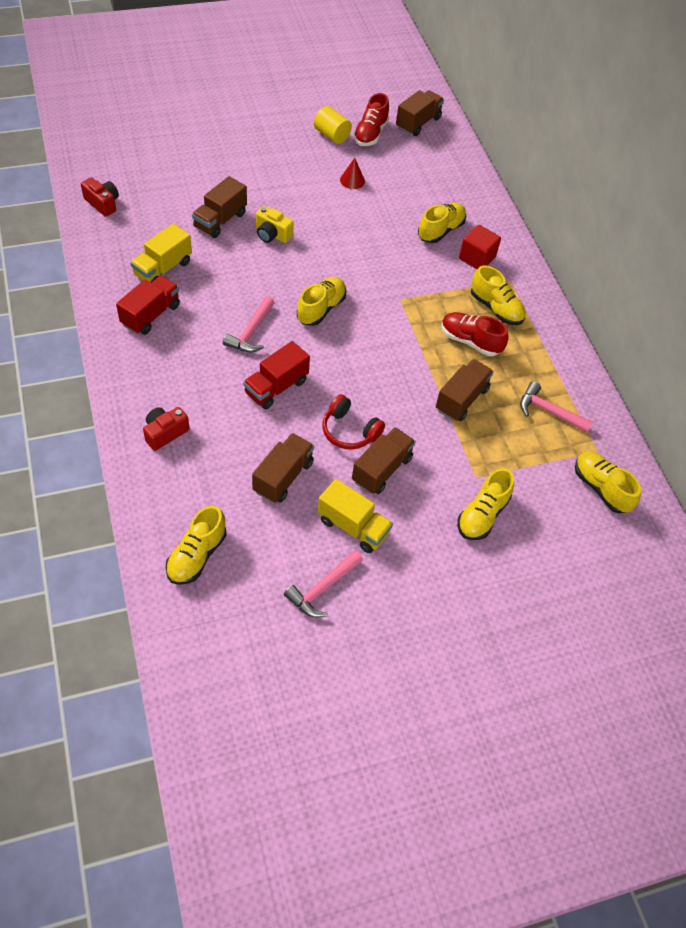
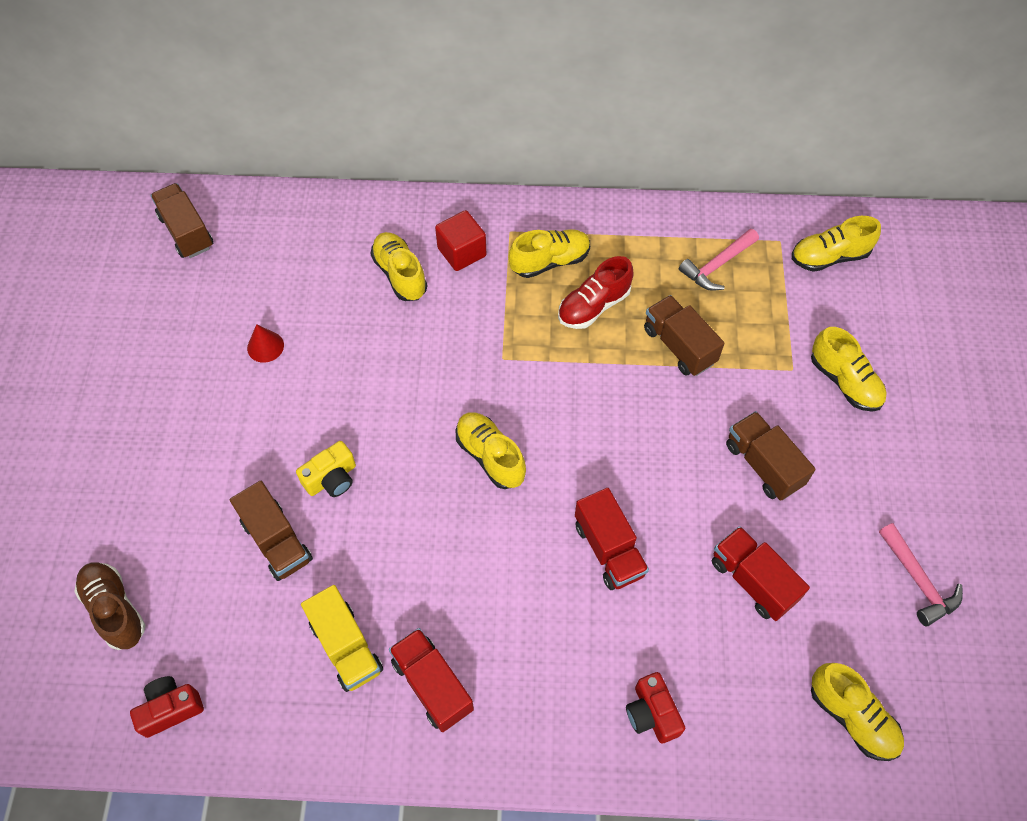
camera: 65 degrees left, 5 degrees up
pink hammer [223,296,275,352] -> none
brown truck [252,433,314,503] -> red truck [712,526,810,621]
yellow cylinder [314,106,352,144] -> none
yellow truck [318,479,393,553] -> none
red headphones [322,394,385,450] -> none
red shoe [353,93,389,146] -> none
none -> brown shoe [74,562,146,650]

